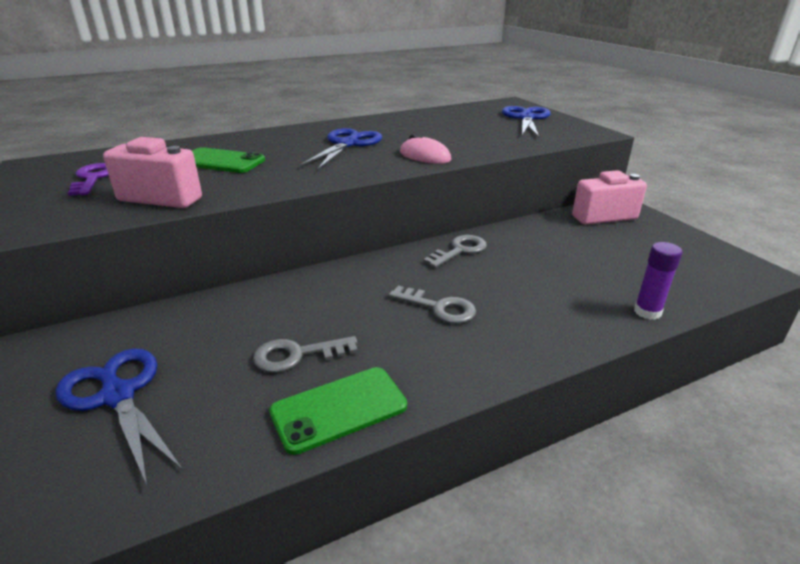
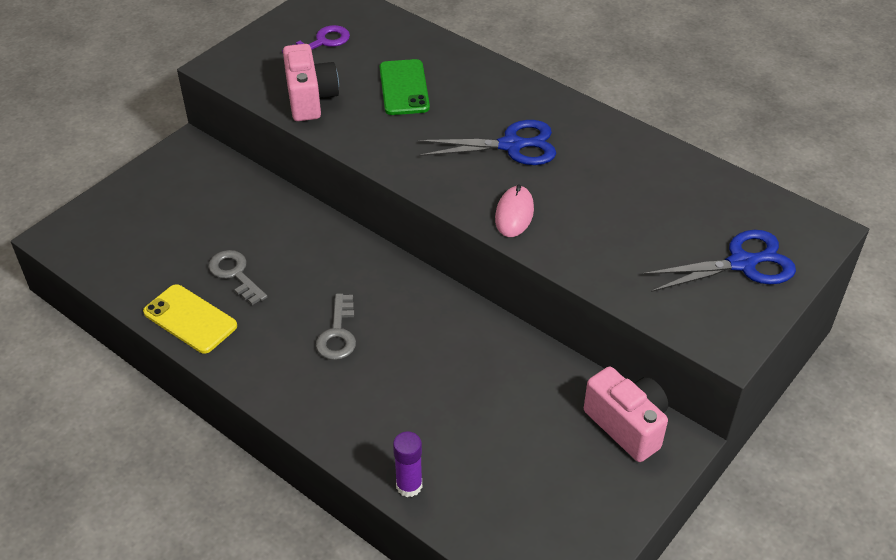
camera: 65 degrees right, 15 degrees up
blue scissors [55,348,183,487] -> none
green phone [269,367,407,455] -> yellow phone [143,284,237,354]
grey key [423,235,487,268] -> none

